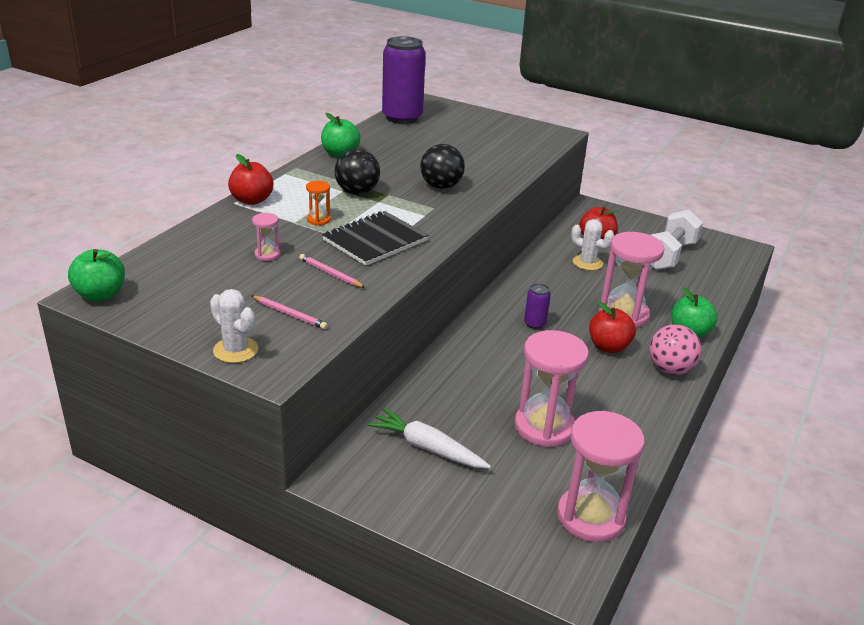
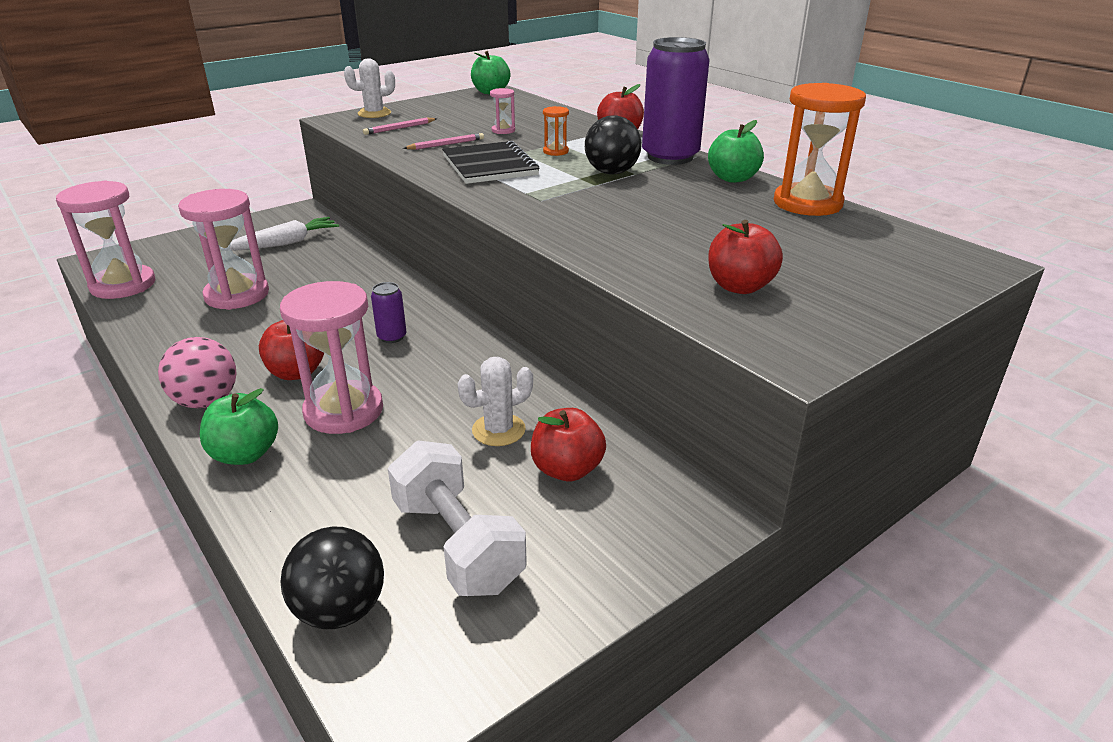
camera: 115 degrees right, 0 degrees up
purple can [382,36,426,124] -> purple can moved to [642,37,710,165]
black ball [420,144,465,189] -> black ball moved to [280,526,384,629]
none -> red apple [708,220,783,294]
none -> orange hourglass [774,83,866,216]

